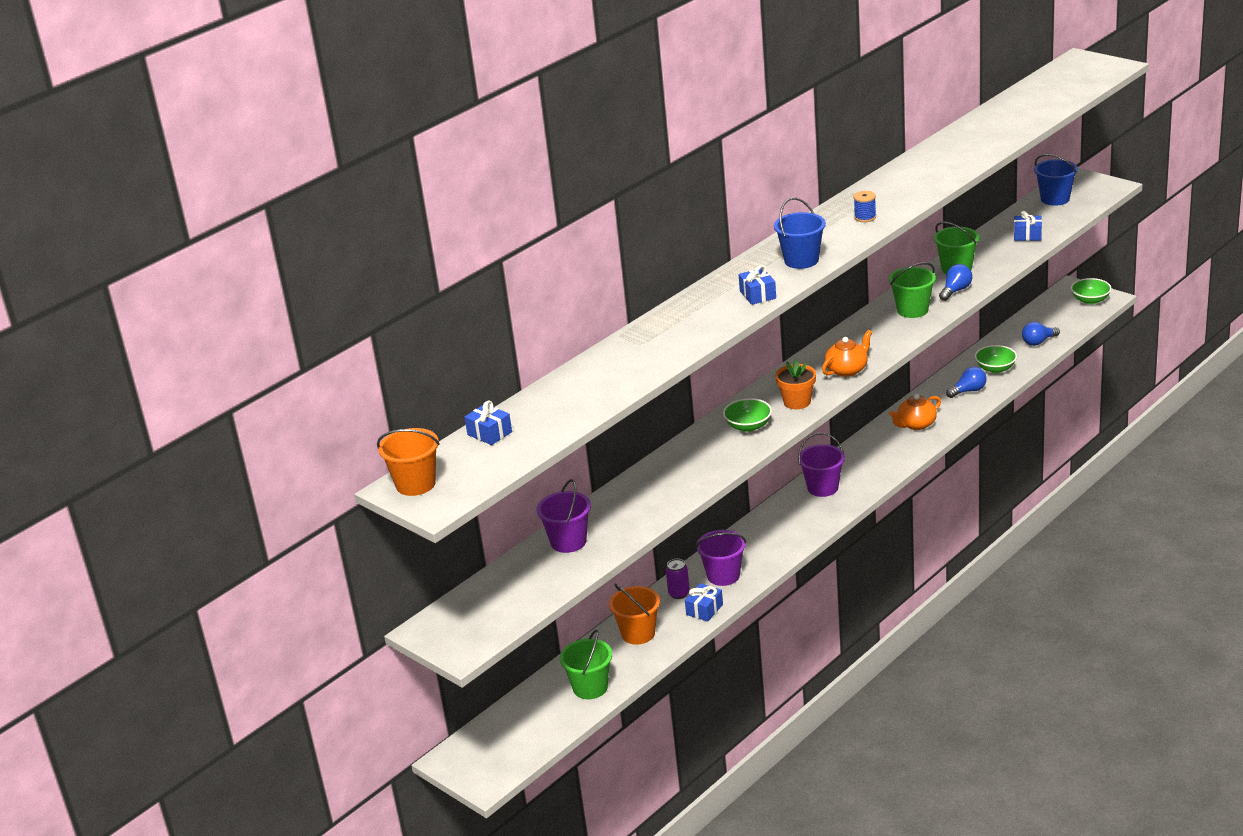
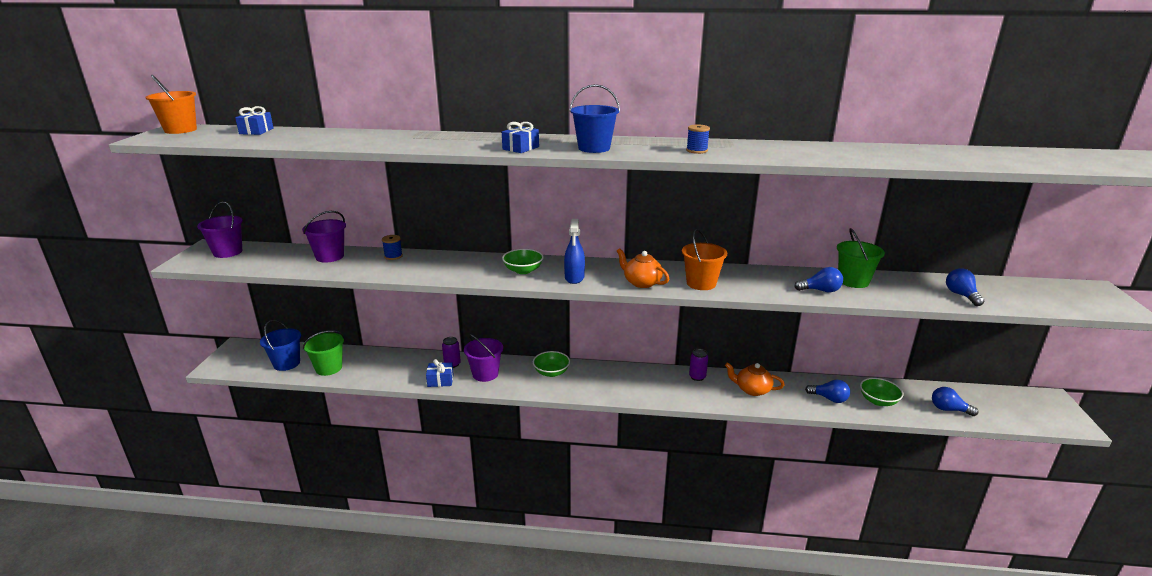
camera: 50 degrees right, 5 degrees down
orange bucket [609,584,660,645] -> orange bucket moved to [682,229,727,290]
orange flower pot [775,359,816,409] -> blue spray bottle [564,219,585,284]
purple bucket [798,433,845,497] -> purple bucket moved to [197,202,243,258]
orange teapot [822,330,872,377] -> orange teapot turned 150 degrees counterclockwise [617,248,669,288]
green bucket [889,262,936,318] -> none
blue gift [1014,211,1042,241] -> blue light bulb [946,268,984,306]
blue bucket [1034,154,1078,206] -> blue bucket moved to [260,320,301,371]
green bowl [1071,278,1112,304] -> green bowl moved to [533,351,570,377]
none -> blue spool [382,235,403,260]
none -> purple can [689,349,708,381]

